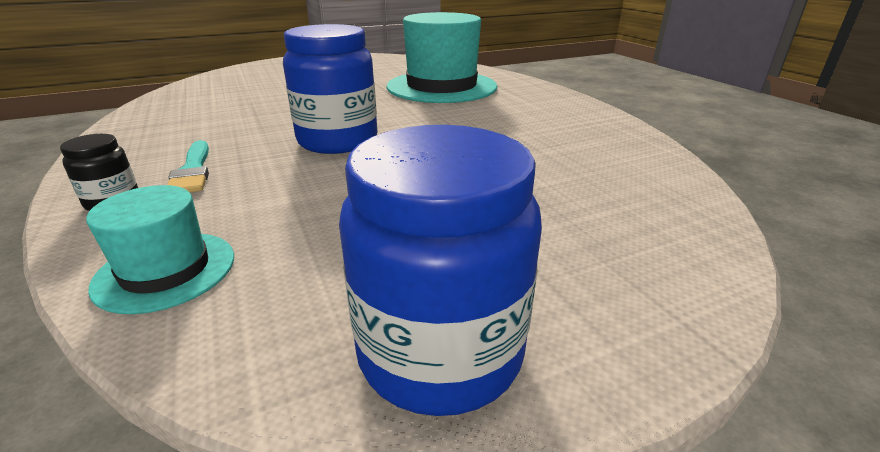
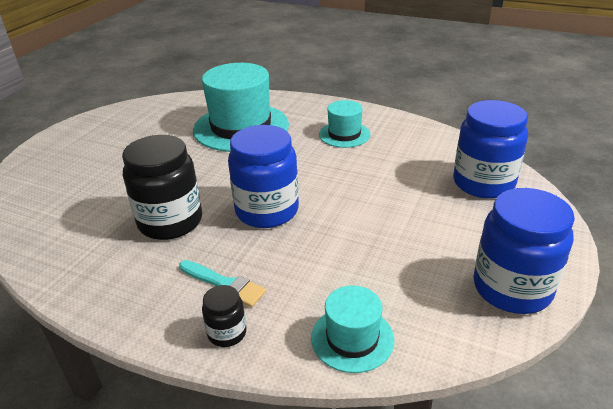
camera: 40 degrees left, 5 degrees up
none -> black jar [122,135,202,240]
none -> turquoise hat [319,100,371,148]
none -> blue jar [453,100,528,199]

